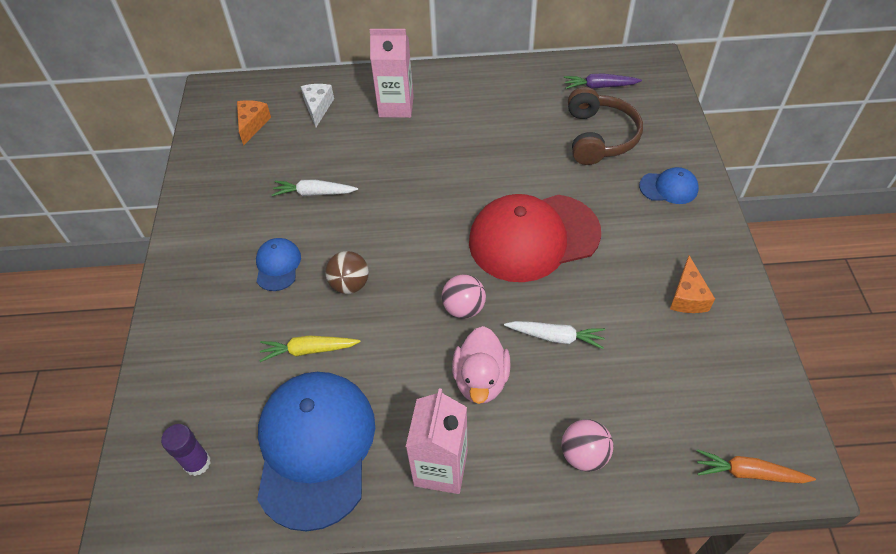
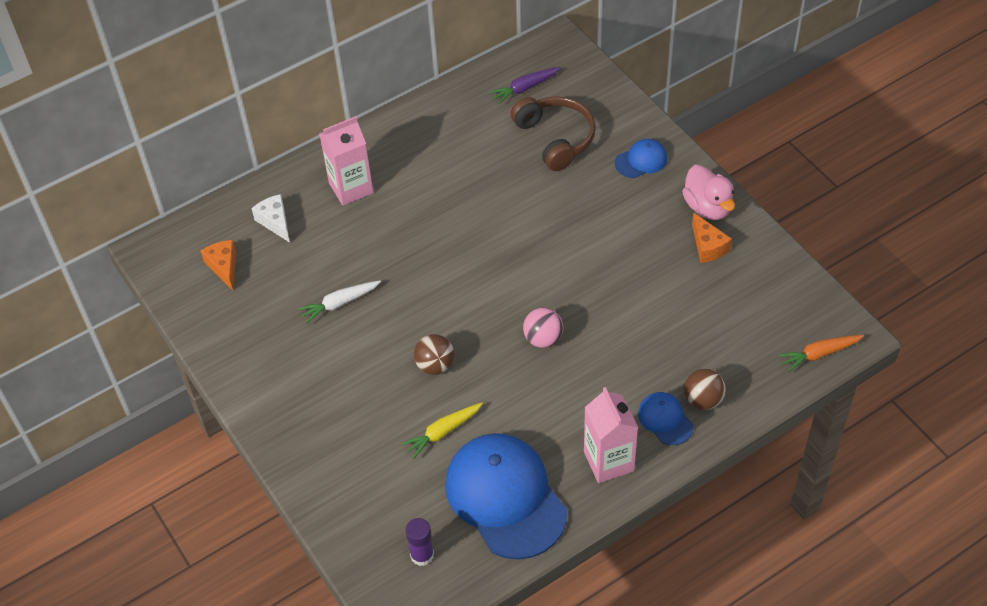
camera: 30 degrees left, 0 degrees up
blue cap [256,238,301,291] -> blue cap moved to [638,392,693,445]
pink duck [452,326,511,404] -> pink duck moved to [682,165,735,220]
red cap [469,194,601,282] -> none
white carrot [504,321,605,349] -> none
pink ball [561,419,613,472] -> brown ball [684,368,726,410]

